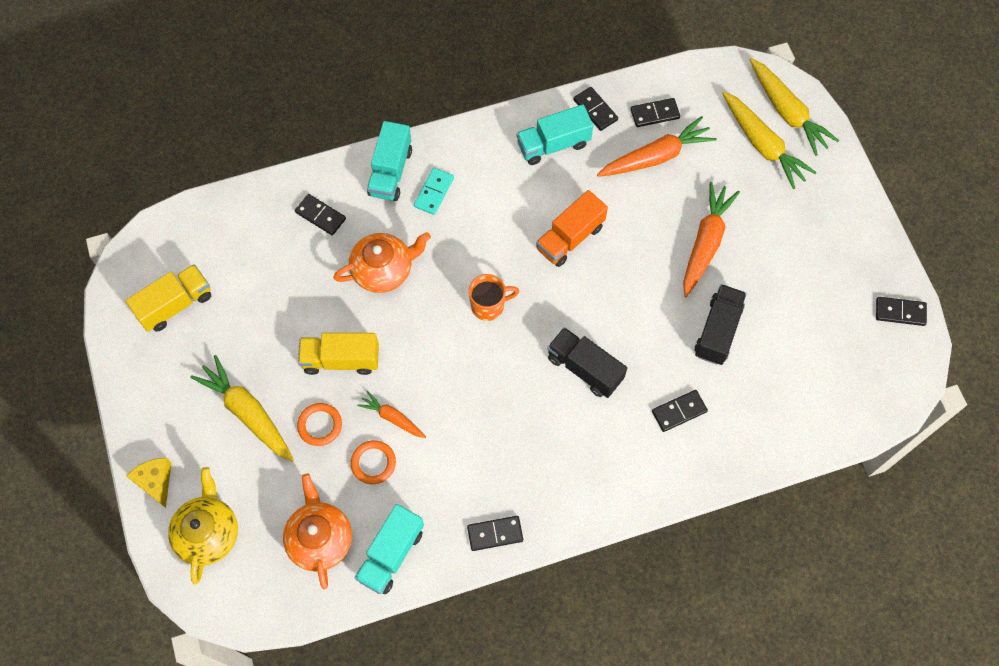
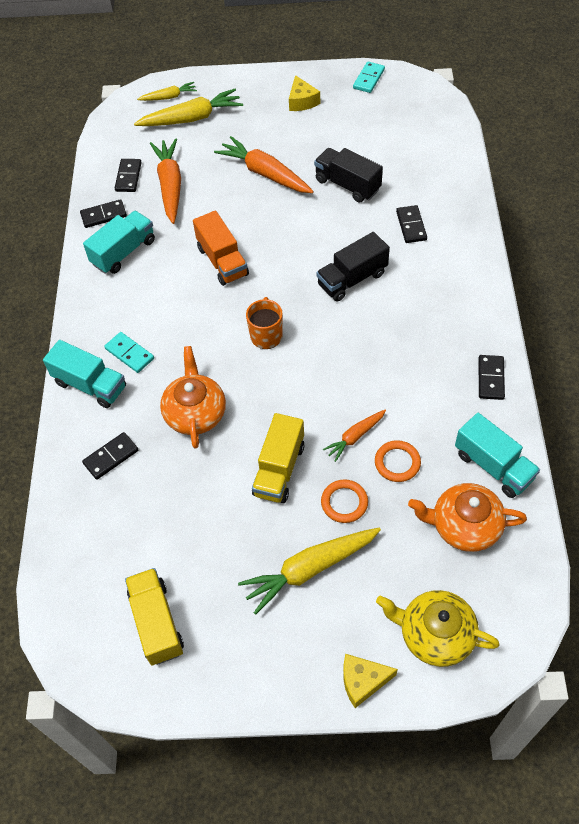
camera: 70 degrees left, 10 degrees down
turquoise truck [517,104,593,165] -> turquoise truck turned 135 degrees counterclockwise [83,211,155,274]
yellow carrot [750,58,840,156] -> yellow carrot [137,82,197,101], size x0.56
black domino [876,297,927,326] -> turquoise domino [353,62,385,93]
none -> yellow cheese [289,75,320,111]

